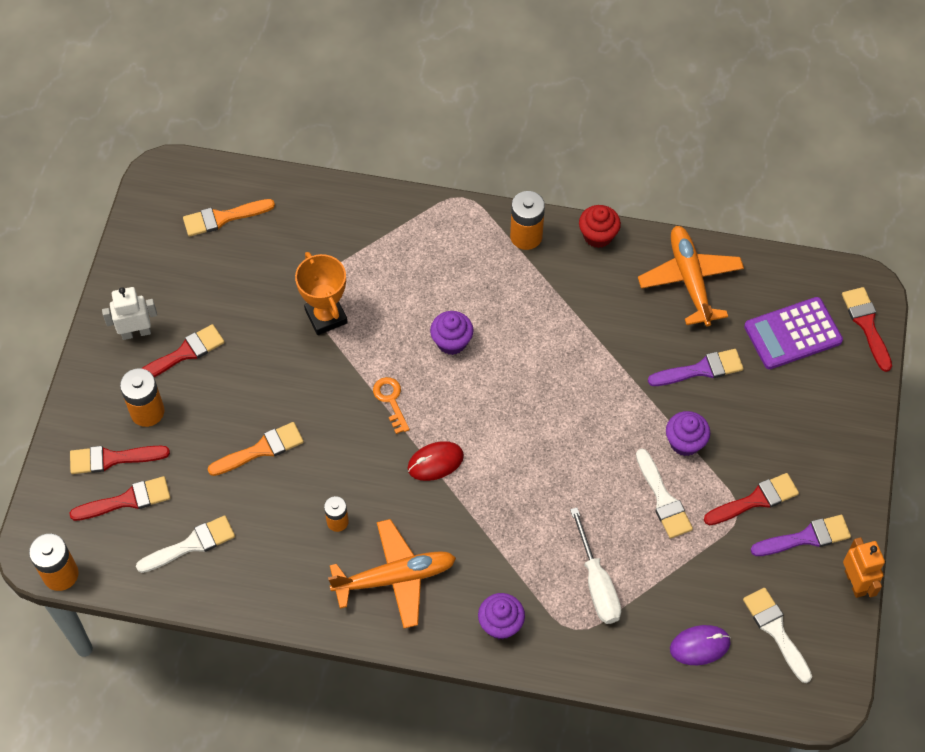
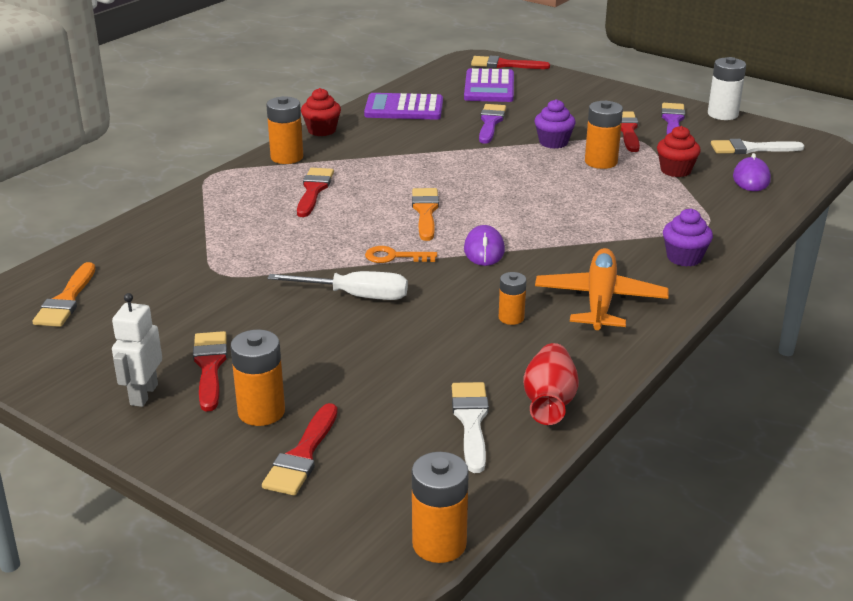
camera: 65 degrees left, 30 degrees down
red brush [69,476,171,521] -> red brush moved to [297,168,334,217]
orange brush [207,422,304,476] -> orange brush moved to [412,188,439,241]
orange trophy [295,252,348,335] -> none
red mouse [408,441,464,481] -> purple mouse [464,225,505,266]
purple cupcake [430,311,473,355] -> none
white screwdriver [570,507,621,624] -> white screwdriver moved to [267,271,408,300]
white brush [636,448,693,539] -> orange battery [585,101,623,169]
orange plane [638,226,744,326] -> purple calculator [364,93,443,119]
orange robot [843,537,885,598] -> white battery [708,57,746,120]
none -> red vase [523,343,579,425]
none -> red cupcake [657,126,701,177]

